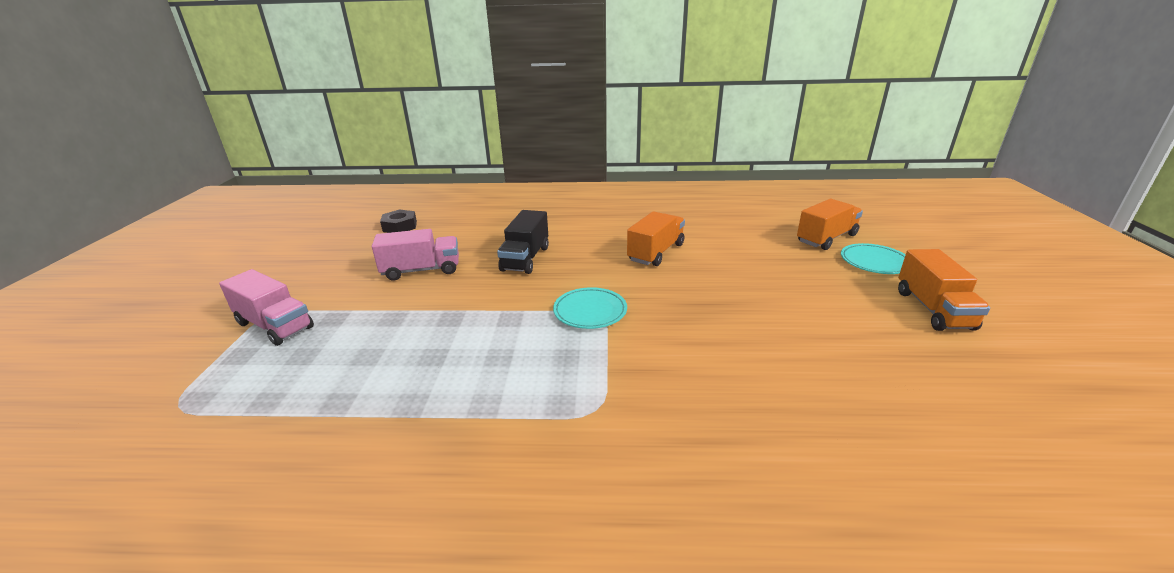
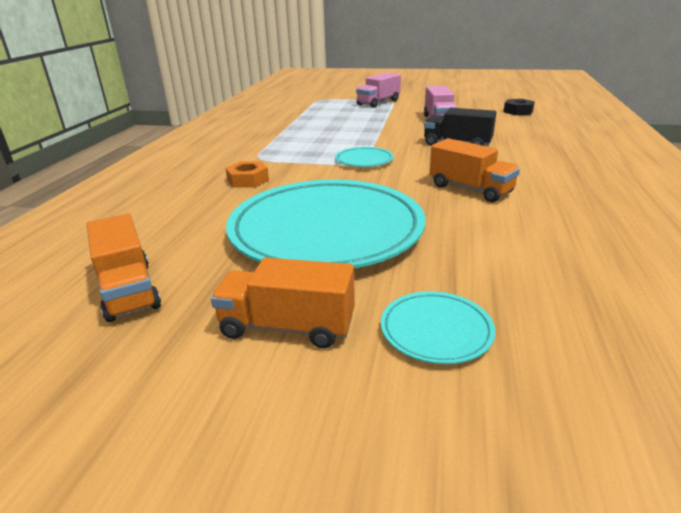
camera: 100 degrees right, 0 degrees up
orange truck [797,199,863,250] -> orange truck moved to [87,214,161,322]
none -> orange nut [225,161,269,188]
none -> turquoise plate [226,180,426,268]

